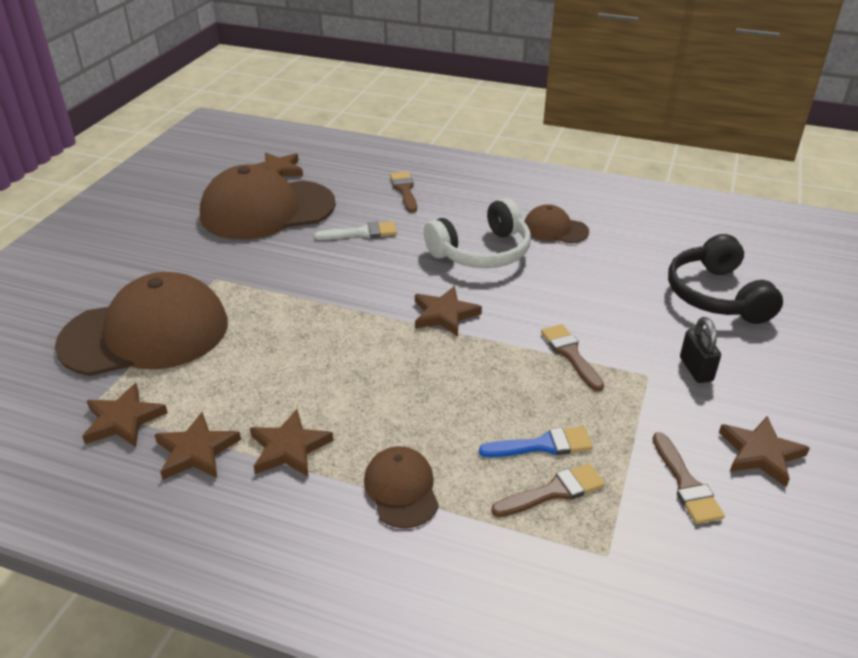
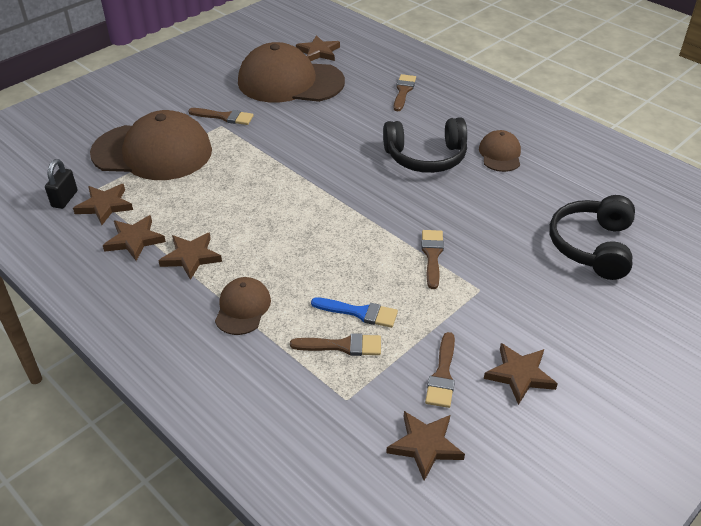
camera: 25 degrees right, 5 degrees up
white brush [314,221,397,240] -> none
brown star [415,286,482,337] -> brown star moved to [386,411,465,481]
white headphones [424,198,531,268] -> black headphones [383,117,467,173]
brown cap [524,204,589,243] -> brown cap turned 45 degrees clockwise [479,130,521,172]
black padlock [680,317,721,383] -> black padlock moved to [45,159,78,209]
none -> brown brush [188,108,254,125]

